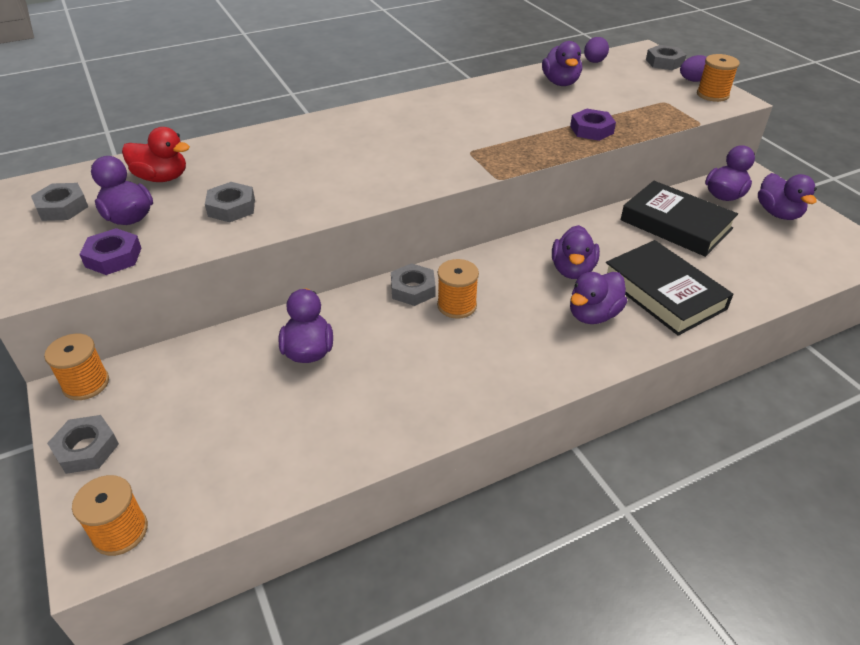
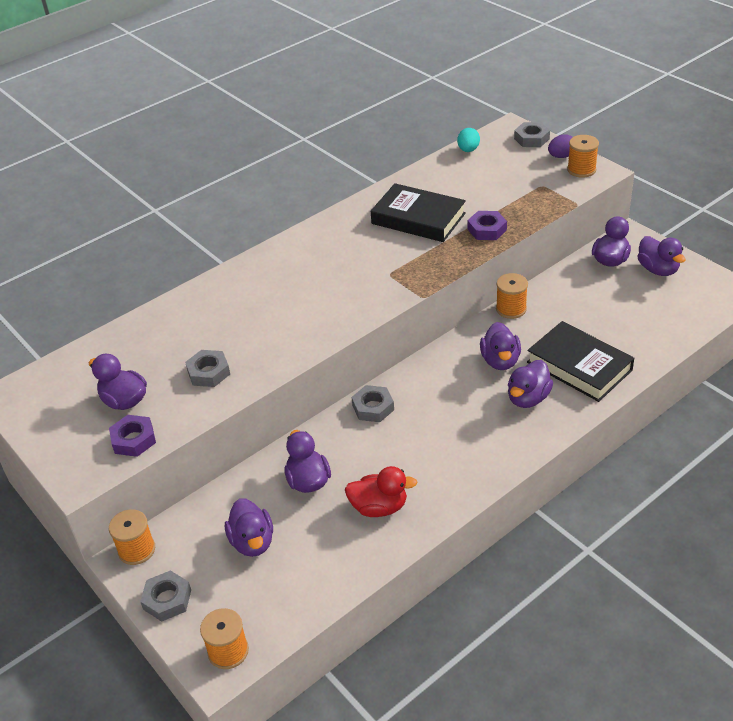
camera: 10 degrees left, 0 degrees up
grey nut [31,183,88,221] -> none
red duck [122,127,190,182] -> red duck moved to [345,466,417,517]
orange spool [437,259,479,319] -> orange spool moved to [496,273,528,319]
purple duck [542,41,582,86] -> purple duck moved to [225,498,273,557]
purple egg [584,37,609,63] -> turquoise egg [457,128,480,152]
black book [621,181,738,257] -> black book moved to [371,183,466,242]

